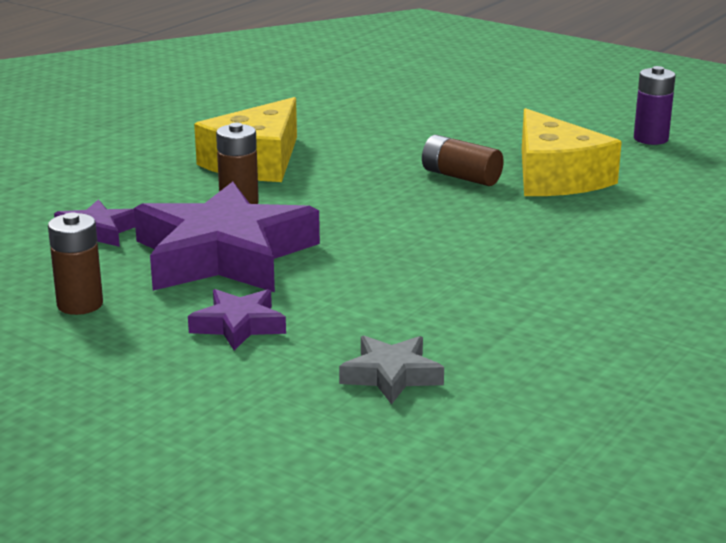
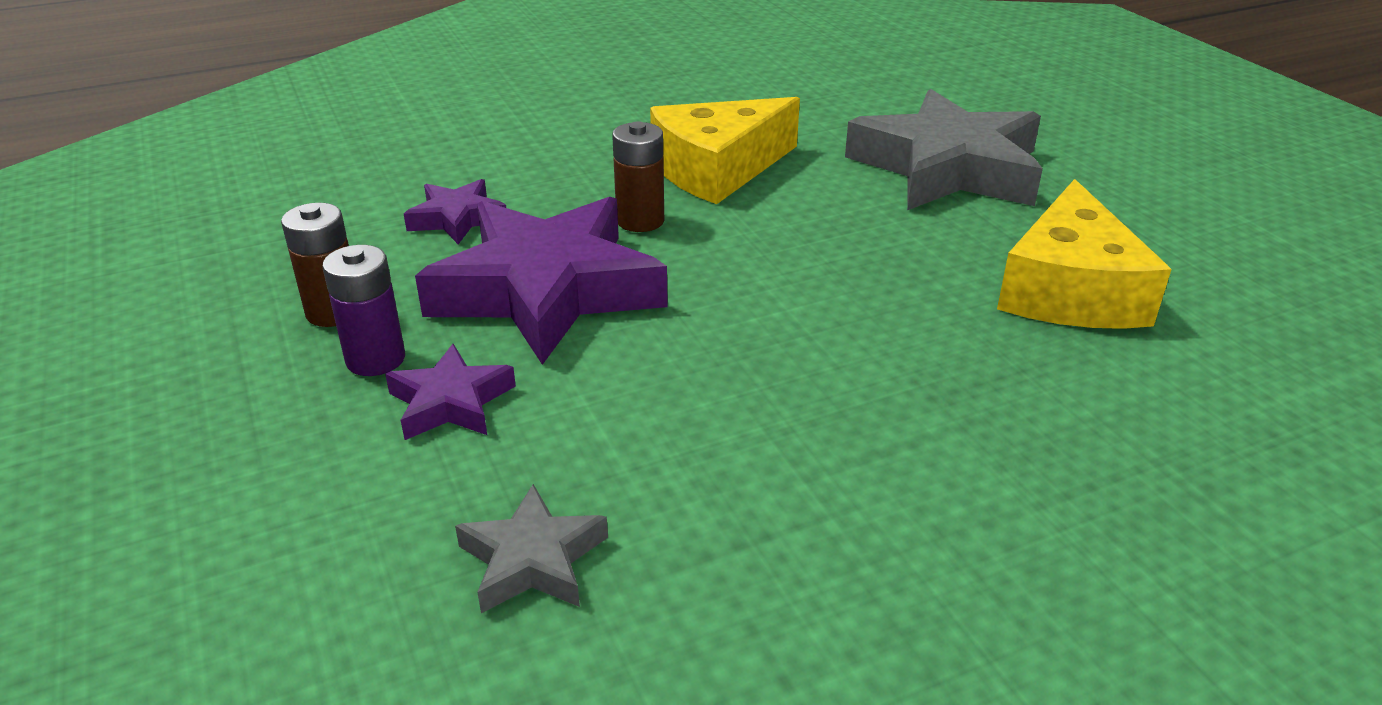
camera: 30 degrees right, 10 degrees up
brown battery [422,135,504,186] -> none
purple battery [634,66,676,145] -> purple battery moved to [322,245,405,376]
none -> grey star [845,89,1043,210]

